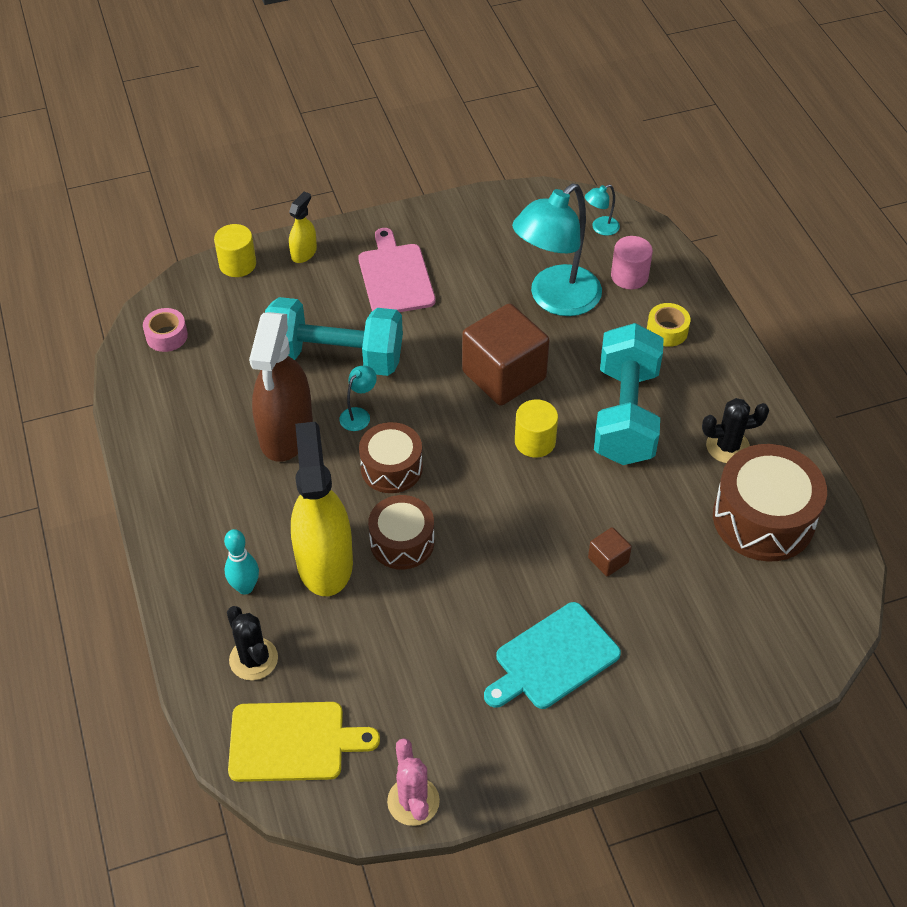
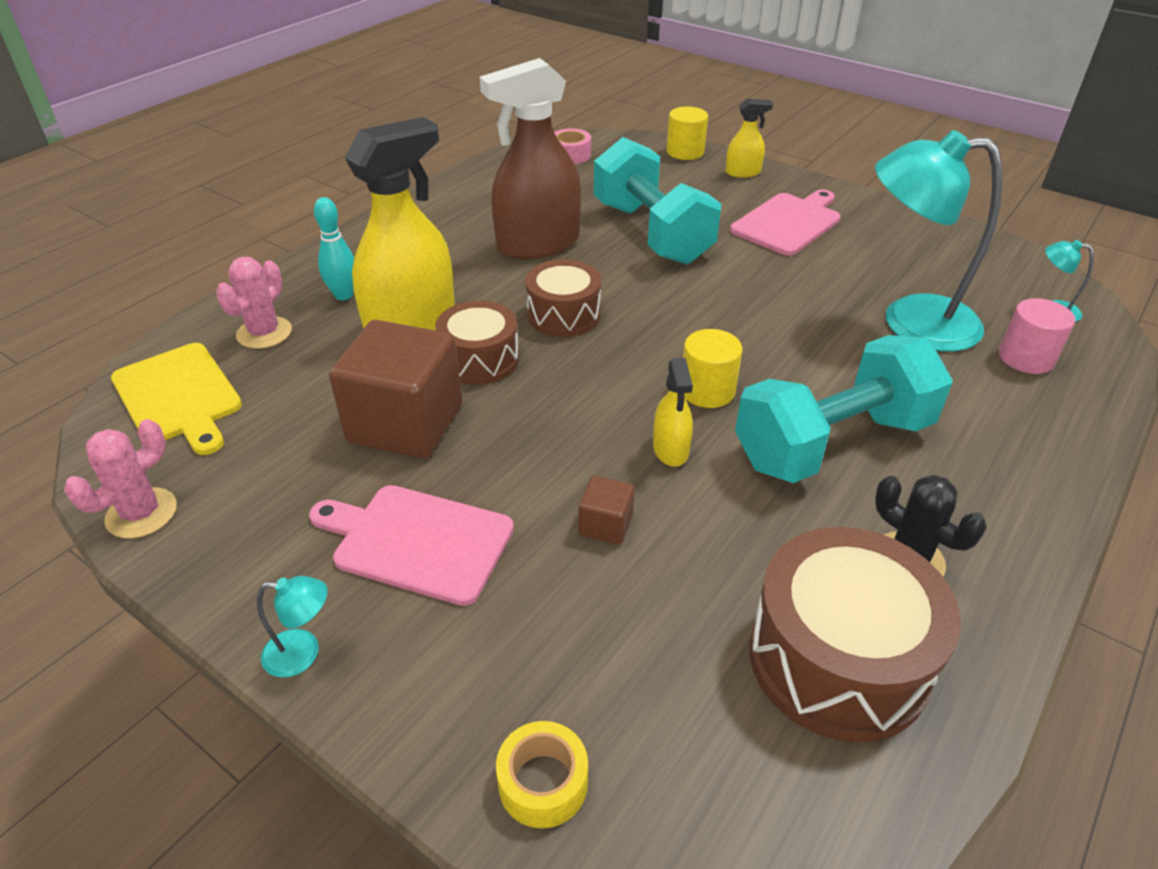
camera: 55 degrees right, 10 degrees down
black cactus [227,606,278,680] -> pink cactus [216,257,292,349]
turquoise lamp [339,366,377,431] -> turquoise lamp moved to [257,576,328,678]
brown cube [462,304,550,406] -> brown cube moved to [329,320,462,459]
turquoise cutting board [484,602,621,709] -> pink cutting board [309,485,514,606]
yellow tape [647,303,691,347] -> yellow tape moved to [496,721,588,828]
none -> yellow spray bottle [653,358,693,467]

